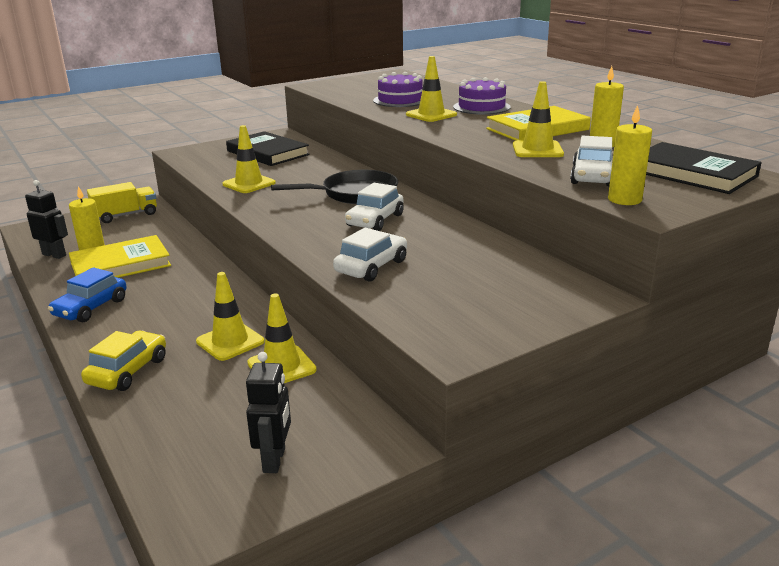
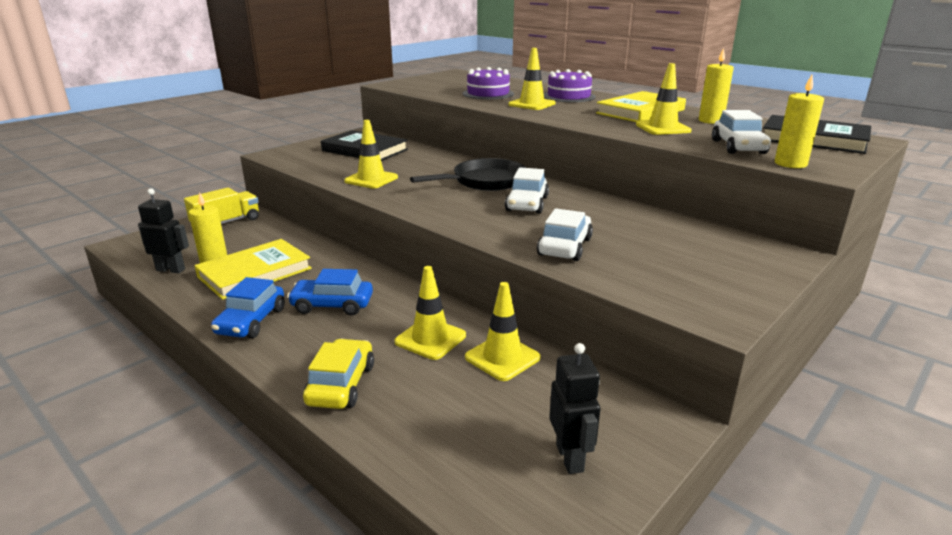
camera: 15 degrees left, 0 degrees up
none -> blue car [287,269,373,315]

